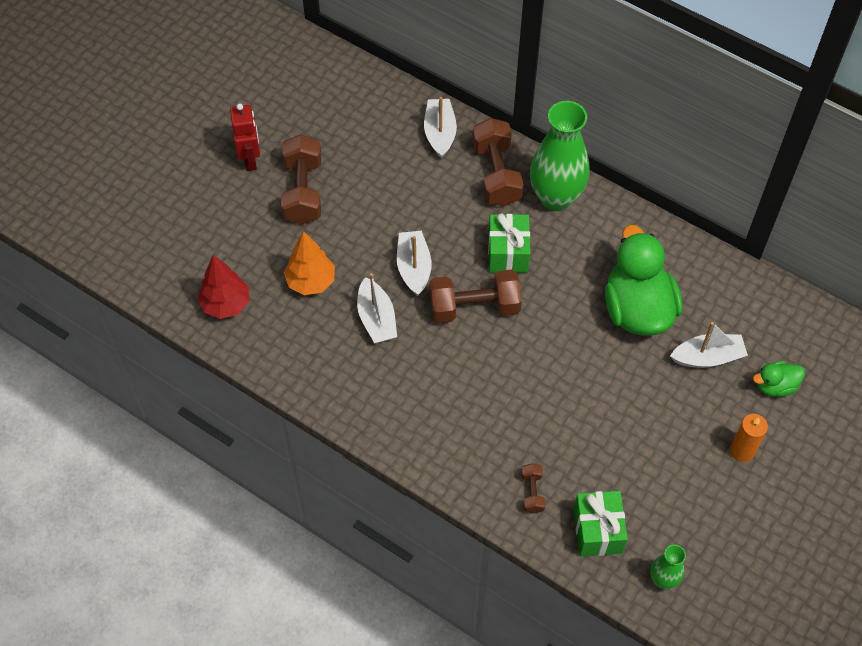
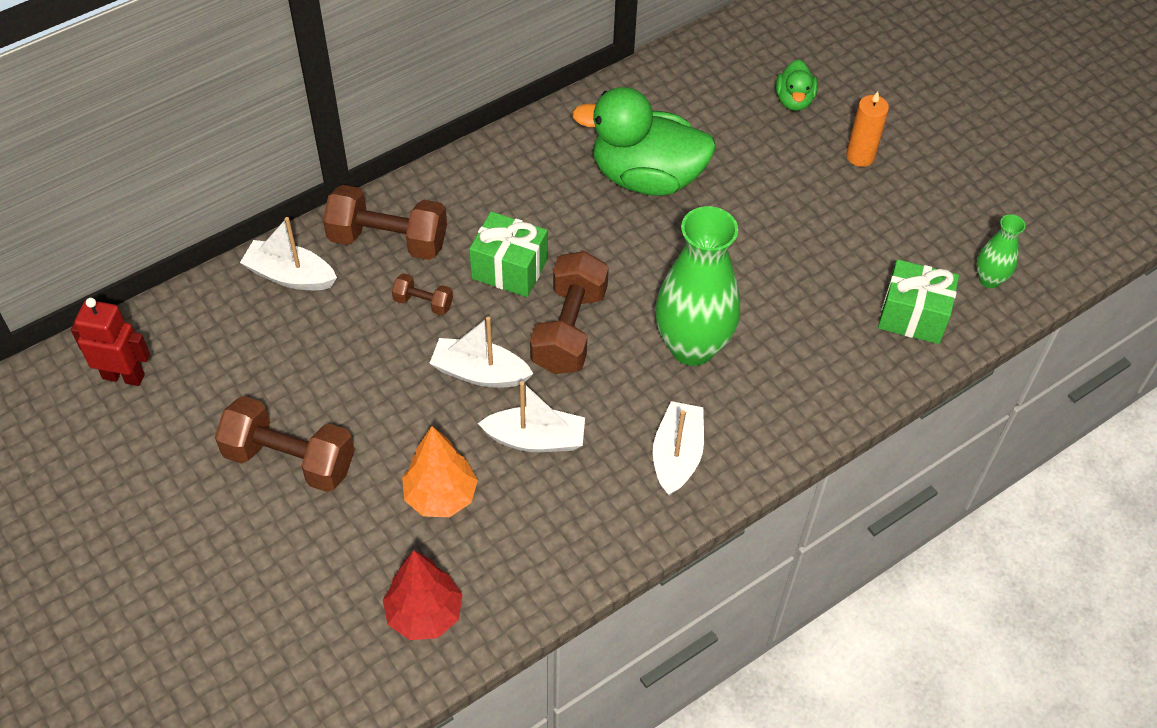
camera: 70 degrees left, 5 degrees down
red robot [230,104,260,171] -> red robot moved to [71,298,150,386]
brown dumbbell [521,463,545,513] -> brown dumbbell moved to [392,274,453,315]
green vase [530,101,589,211] -> green vase moved to [655,206,740,366]
white boat [670,322,748,368] -> white boat moved to [653,401,704,496]

